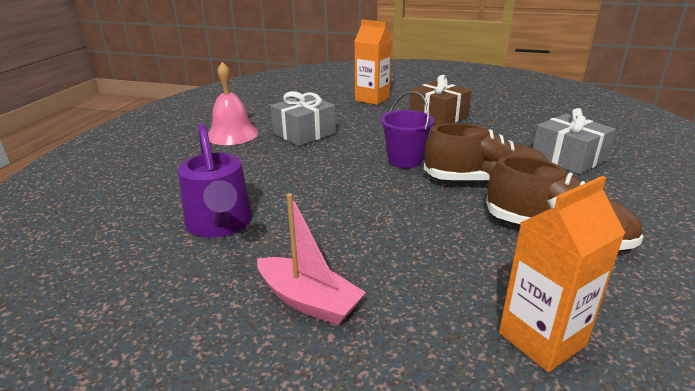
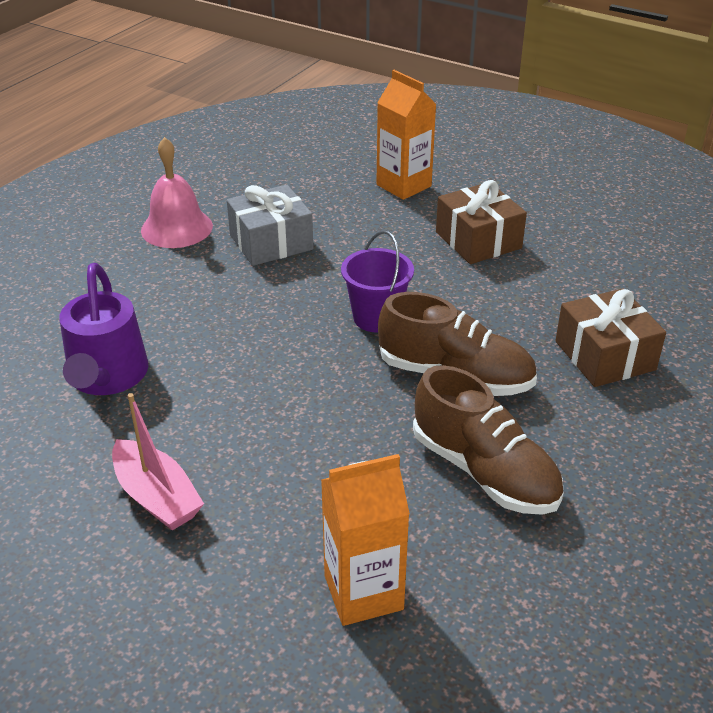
camera: 15 degrees right, 10 degrees up
grey gift [533,108,616,174] -> brown gift [555,289,666,387]

